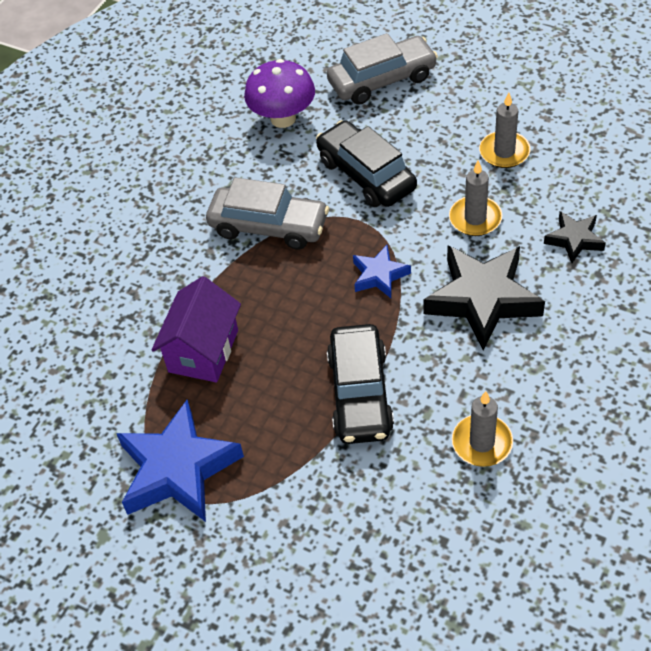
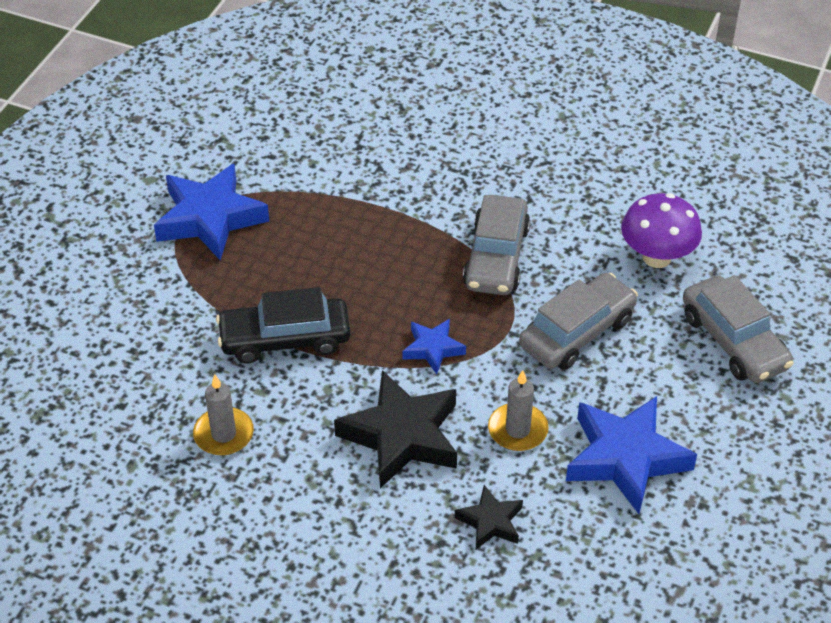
camera: 80 degrees right, 5 degrees down
purple house [152,276,241,382] -> none
black car [316,120,417,207] -> grey car [519,273,638,370]
grey candle [479,93,530,168] -> blue star [566,396,697,514]

